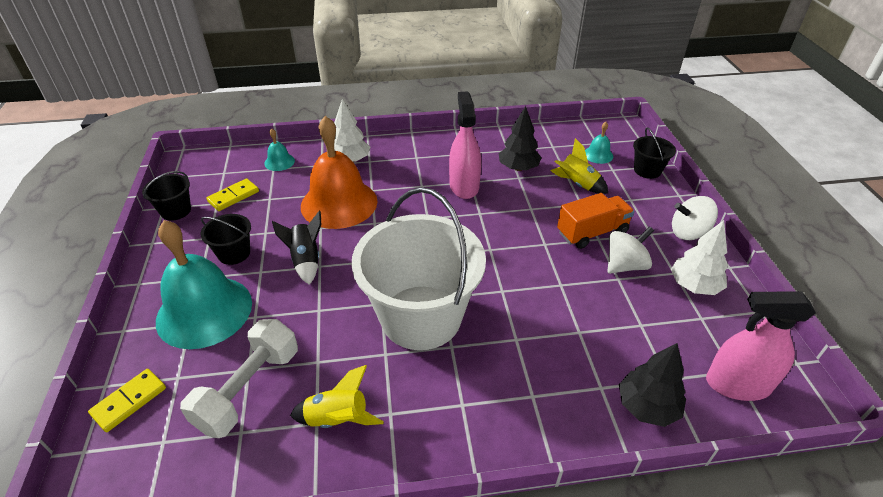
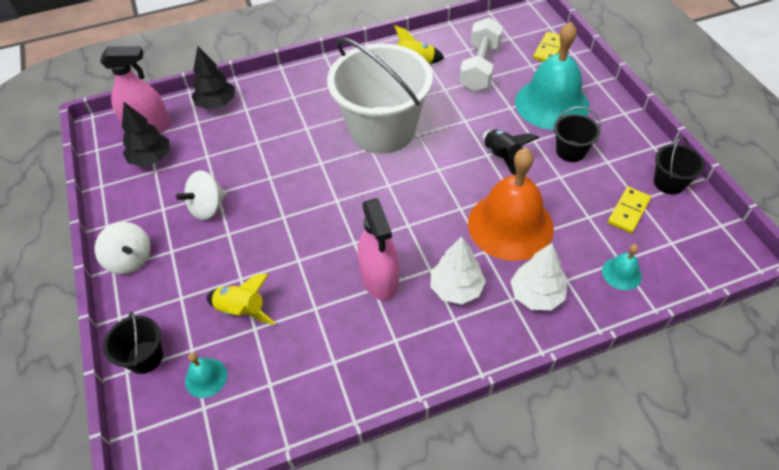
camera: 170 degrees right, 10 degrees up
black tree [499,106,542,171] -> black tree moved to [122,102,170,167]
orange truck [557,193,634,249] -> none
white tree [671,220,728,295] -> white tree moved to [430,236,486,304]
white spinning top [672,196,718,240] -> white spinning top turned 60 degrees clockwise [94,222,151,274]

